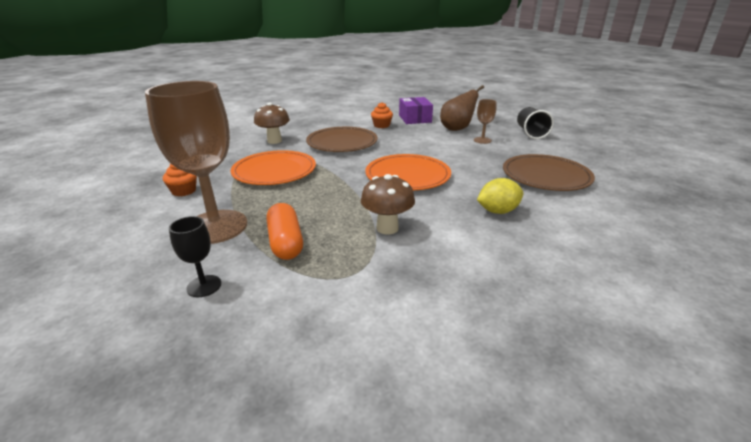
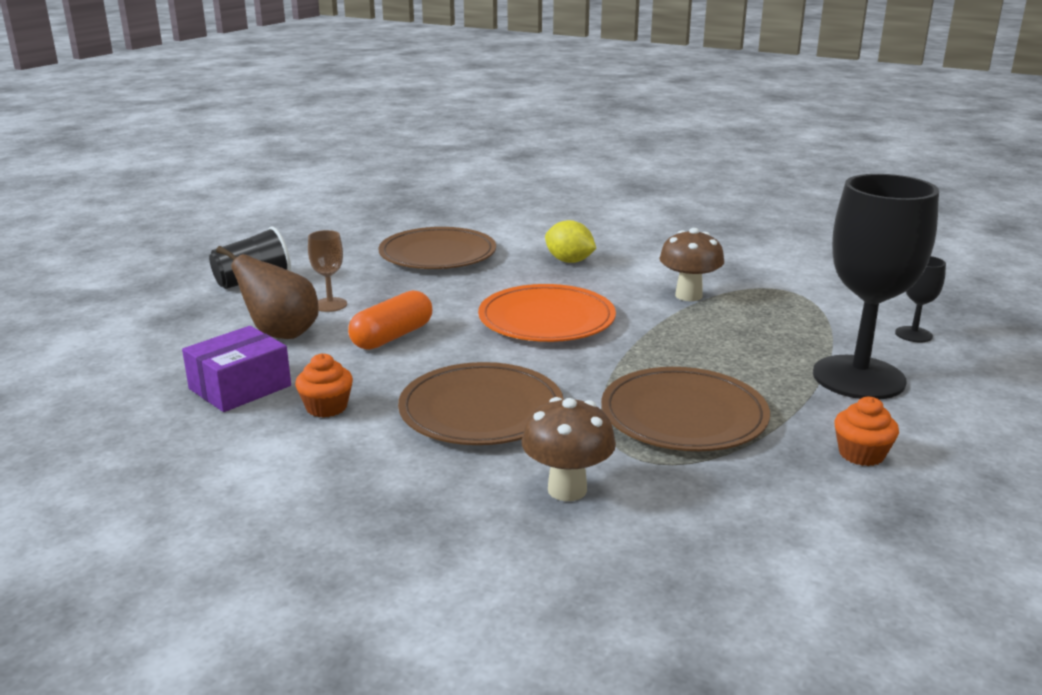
camera: 125 degrees left, 5 degrees down
brown goblet [145,81,248,244] -> black goblet [813,174,939,399]
orange plate [231,150,316,185] -> brown plate [601,367,770,451]
orange capsule [266,203,303,260] -> orange capsule moved to [348,290,432,350]

